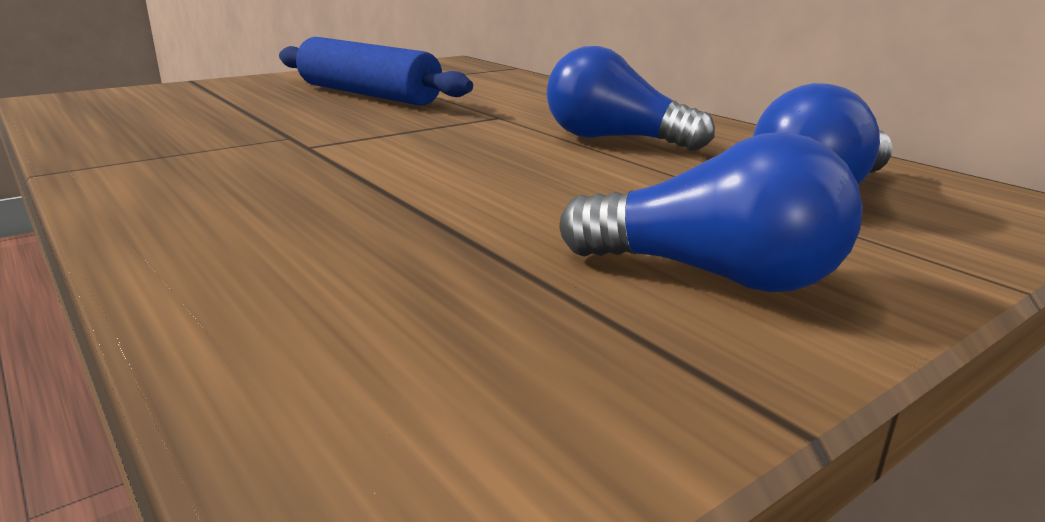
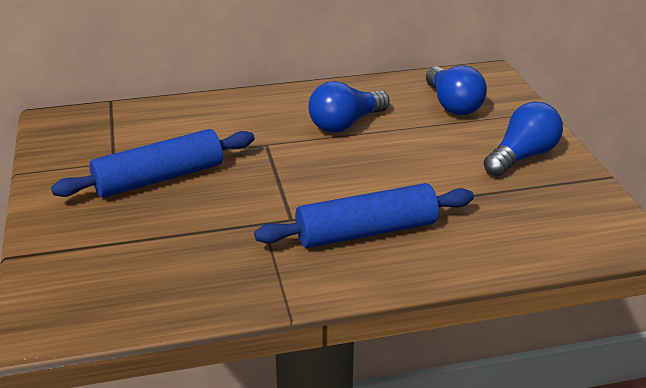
camera: 65 degrees left, 10 degrees up
none -> blue rolling pin [254,183,474,248]

